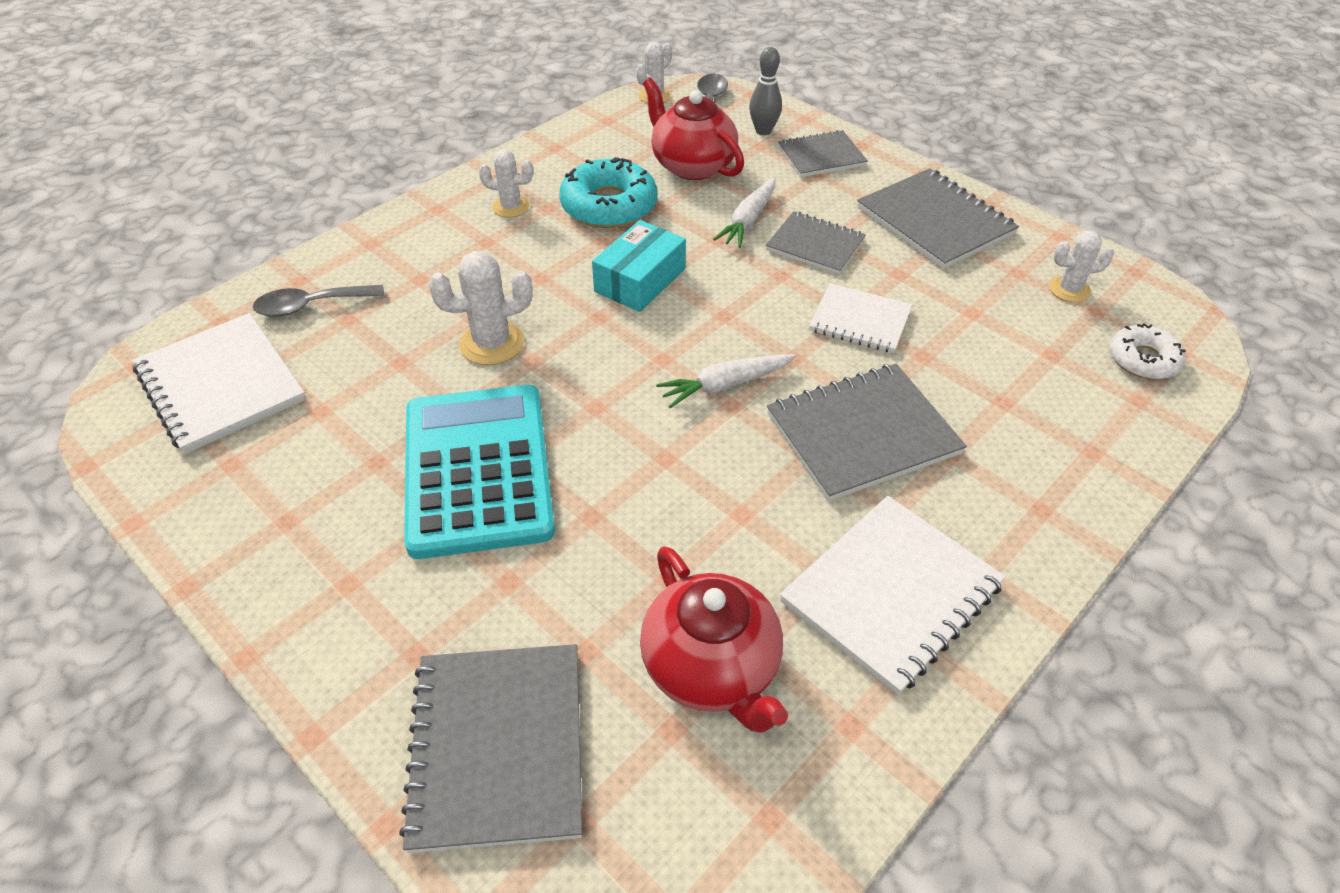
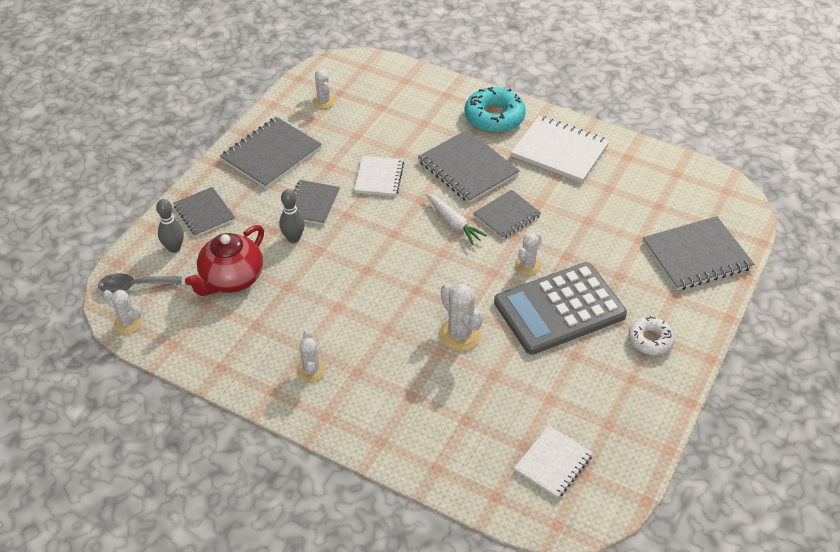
camera: 105 degrees left, 0 degrees up
white notebook [132,313,306,454] -> white notebook [514,426,593,499], size x0.63
grey spoon [253,285,384,317] -> none
turquoise calculator [404,385,555,559] -> grey calculator [494,262,627,355]
turquoise donut [559,157,657,228] -> turquoise donut moved to [464,87,526,133]
turquoise box [592,220,686,312] -> none
red teapot [640,546,788,733] -> none
white carrot [713,178,775,248] -> grey bowling pin [279,189,305,243]
white donut [1110,324,1186,379] -> white donut moved to [628,316,675,355]
none -> grey notebook [473,190,541,239]
none -> white cactus [515,233,542,276]

